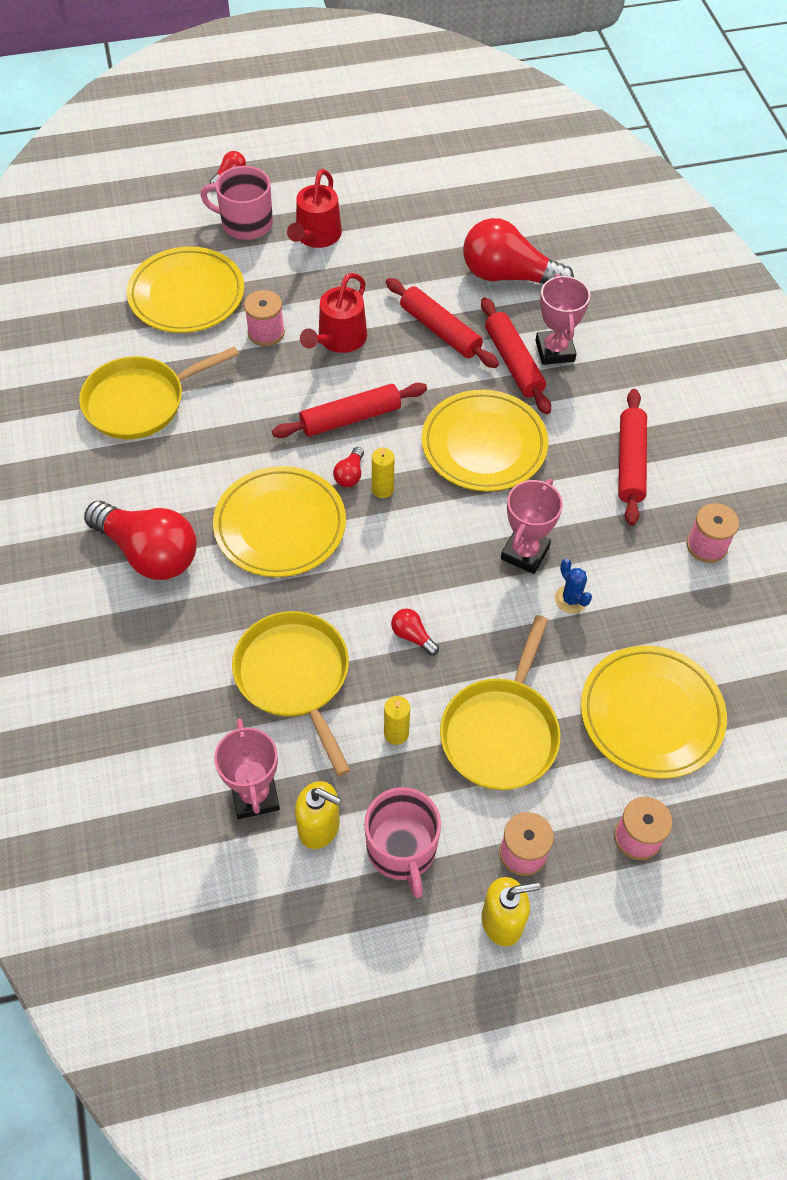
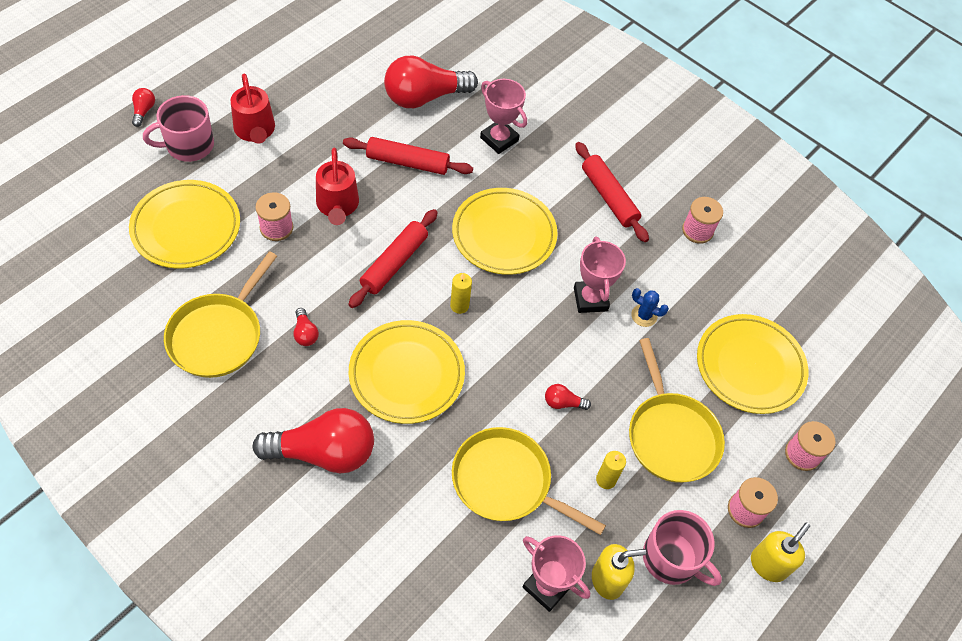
camera: 40 degrees left, 0 degrees up
red light bulb [333,447,364,487] -> red light bulb moved to [293,308,319,346]
red rolling pin [481,297,551,414] -> none

